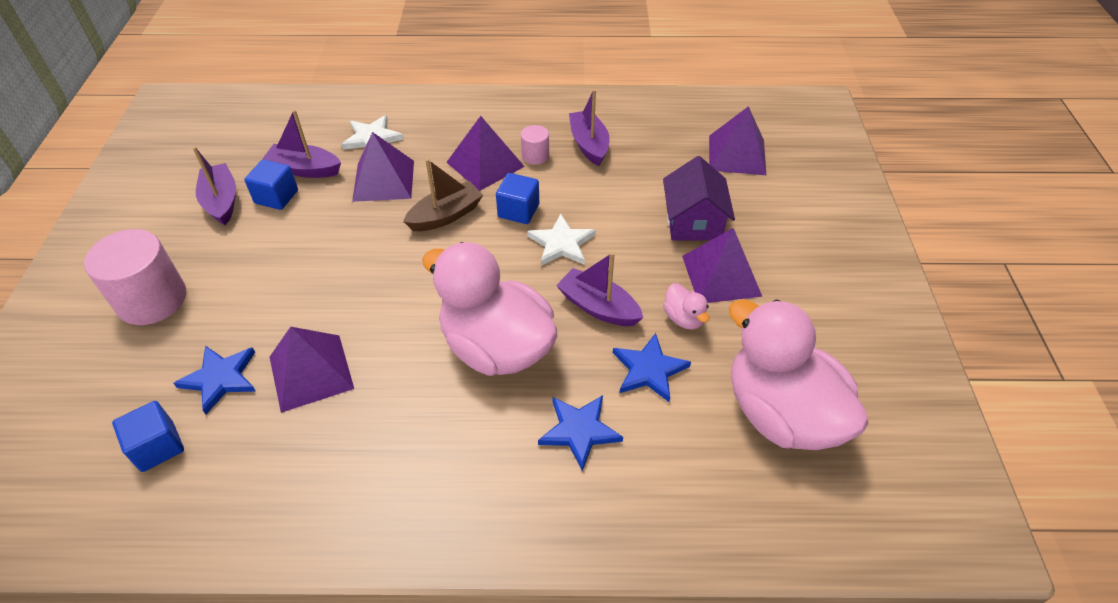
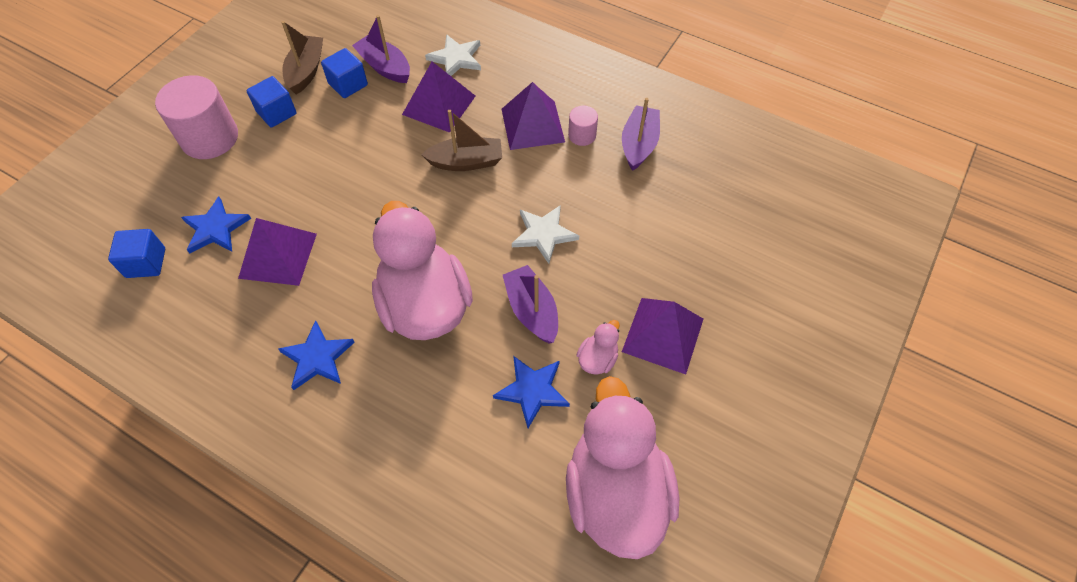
camera: 30 degrees right, 10 degrees up
purple boat [193,146,236,225] -> brown boat [281,21,323,94]
blue cube [496,173,539,224] -> blue cube moved to [246,76,297,128]
blue star [538,395,623,471] -> blue star moved to [278,320,355,390]
purple house [663,156,735,241] -> none
pink duck [663,283,709,330] -> pink duck turned 150 degrees counterclockwise [576,320,620,375]
purple pyramid [709,106,766,175] -> none

